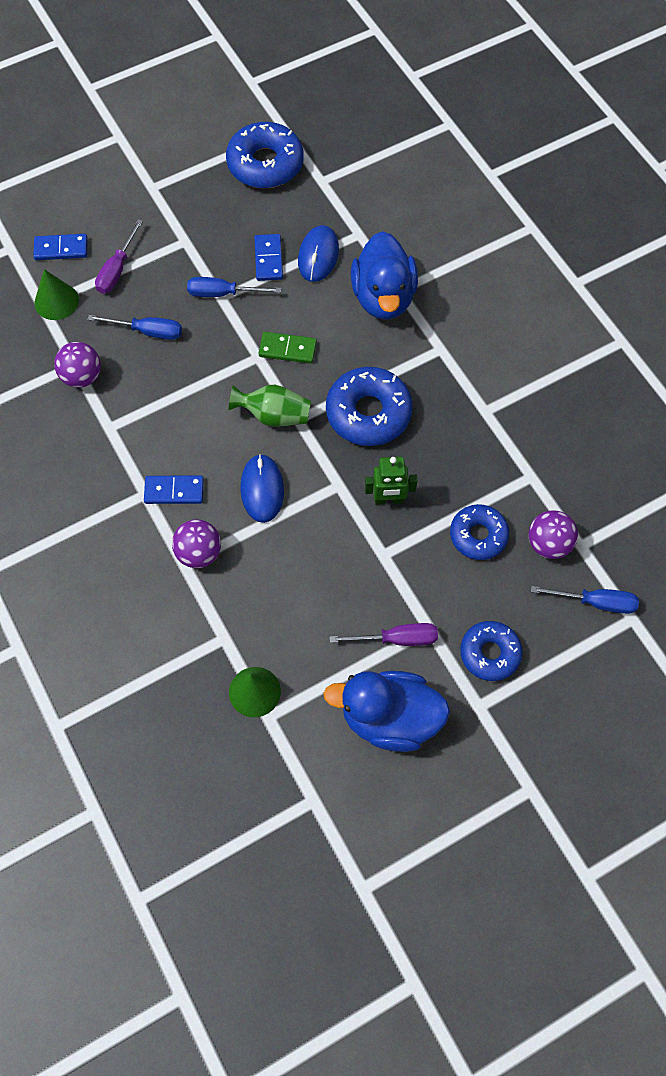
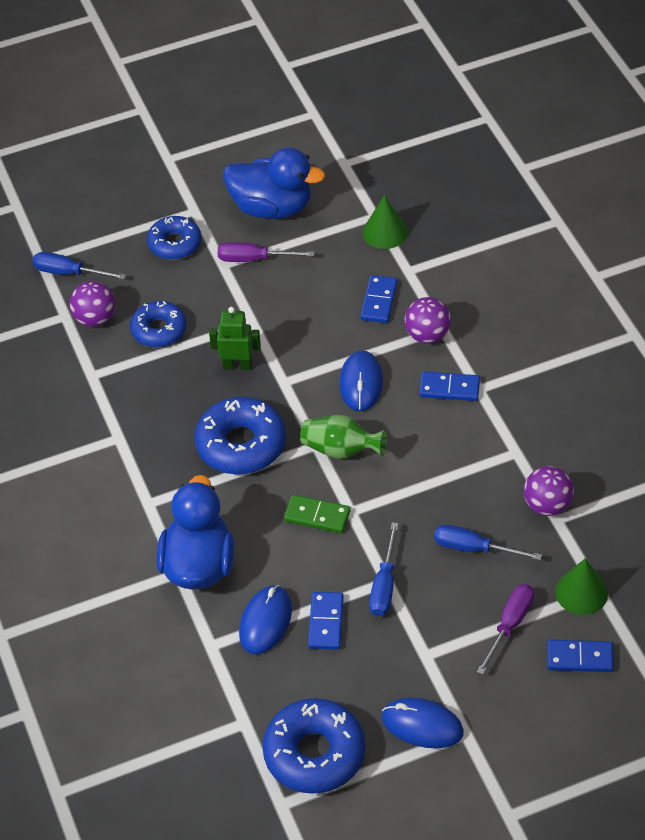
camera: 170 degrees left, 15 degrees down
blue screwdriver [187,277,281,297] -> blue screwdriver turned 90 degrees clockwise [369,522,399,616]
none -> blue domino [360,275,398,323]
none -> blue mouse [382,697,464,748]

